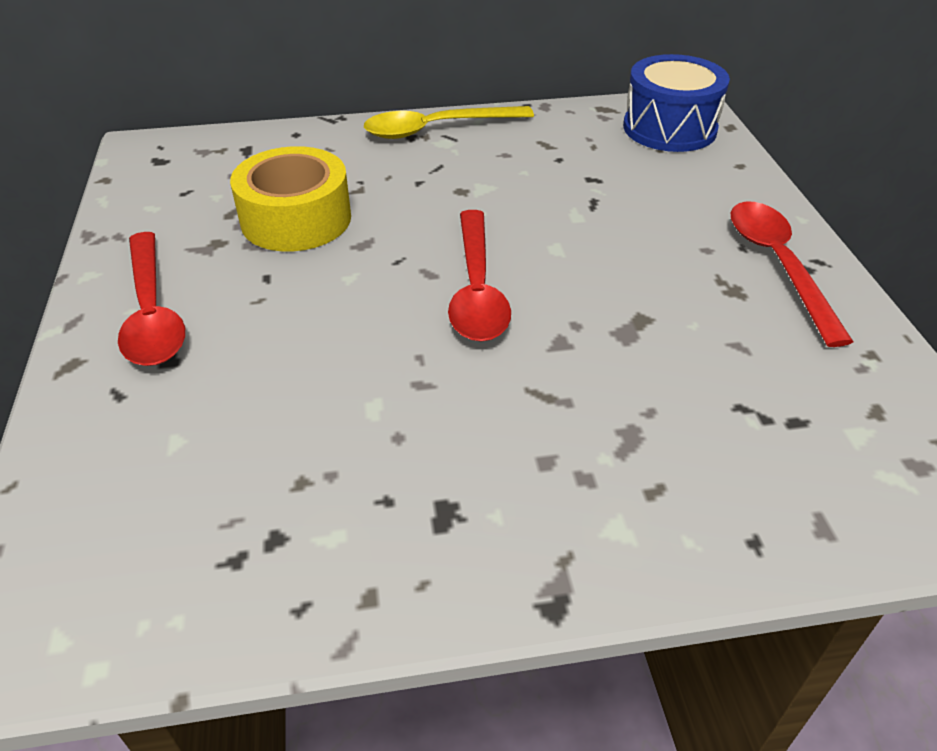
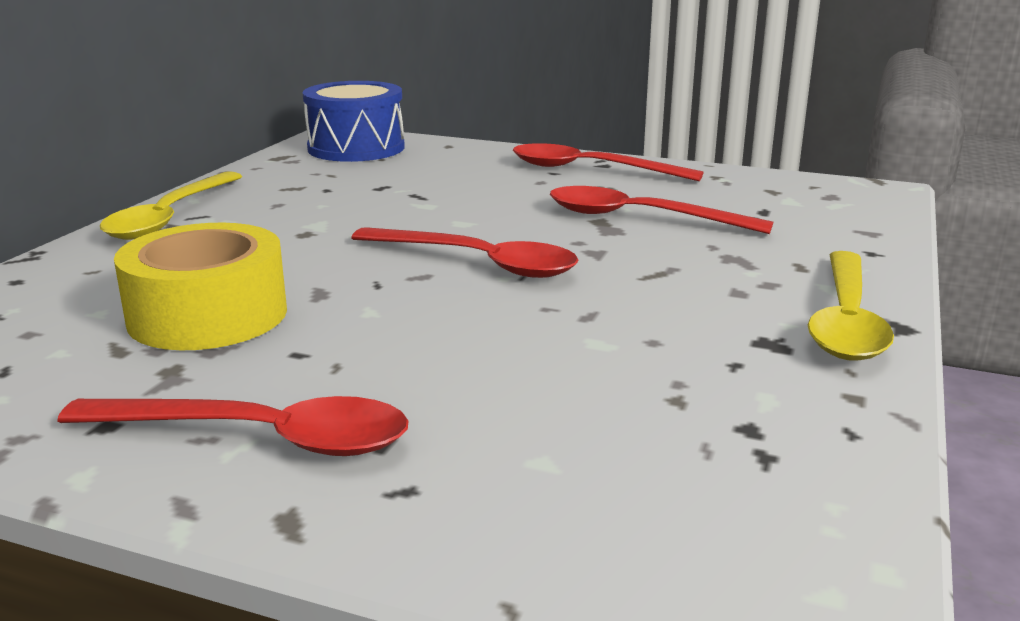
camera: 60 degrees left, 20 degrees down
none -> red spoon [550,186,773,234]
none -> yellow spoon [808,251,894,361]

